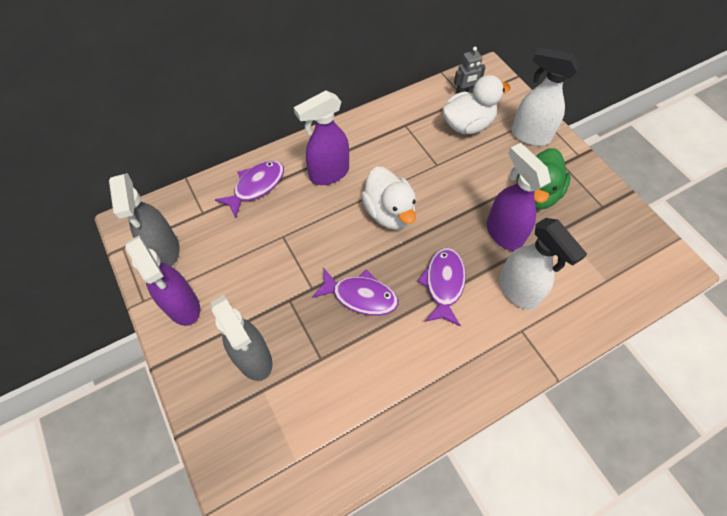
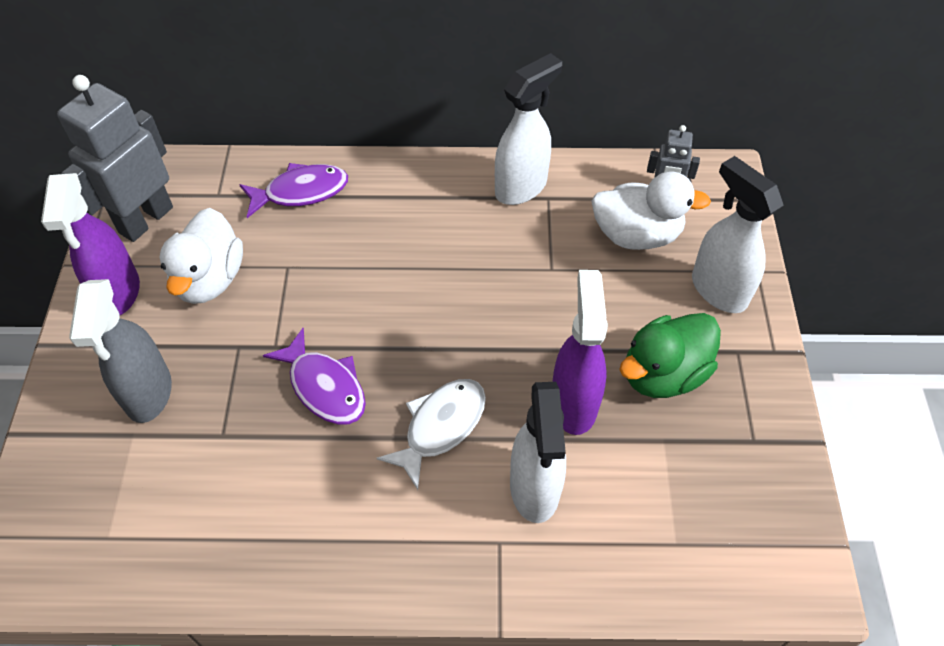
camera: 30 degrees right, 5 degrees down
grey spray bottle [109,173,180,267] -> grey robot [57,75,173,242]
purple spray bottle [294,91,349,185] -> none
white duck [361,167,416,230] -> white duck moved to [160,208,243,304]
purple fish [418,248,466,326] -> white fish [377,379,486,490]
none -> white spray bottle [495,53,562,205]

